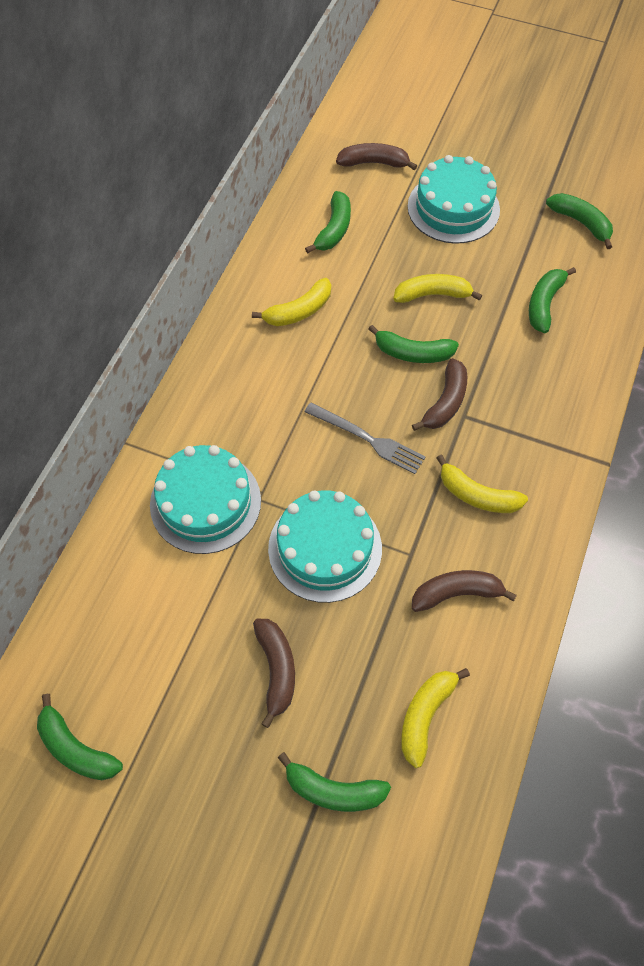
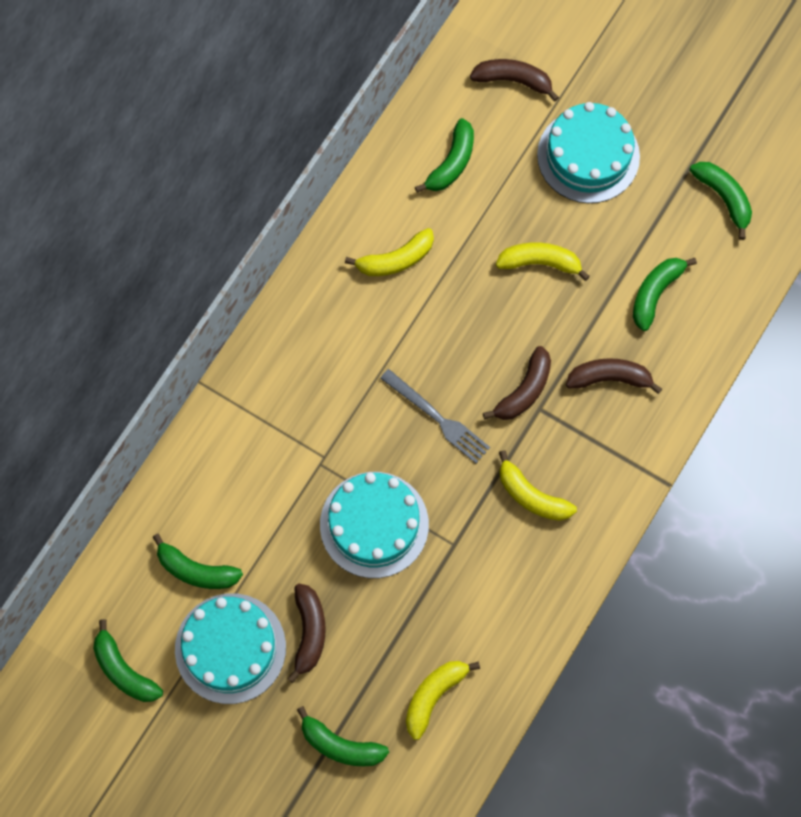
camera: 10 degrees right, 10 degrees up
turquoise cake [150,445,261,554] -> turquoise cake moved to [175,593,286,704]
green banana [368,325,459,363] -> green banana moved to [153,534,243,589]
brown banana [412,570,517,612] -> brown banana moved to [566,358,662,394]

